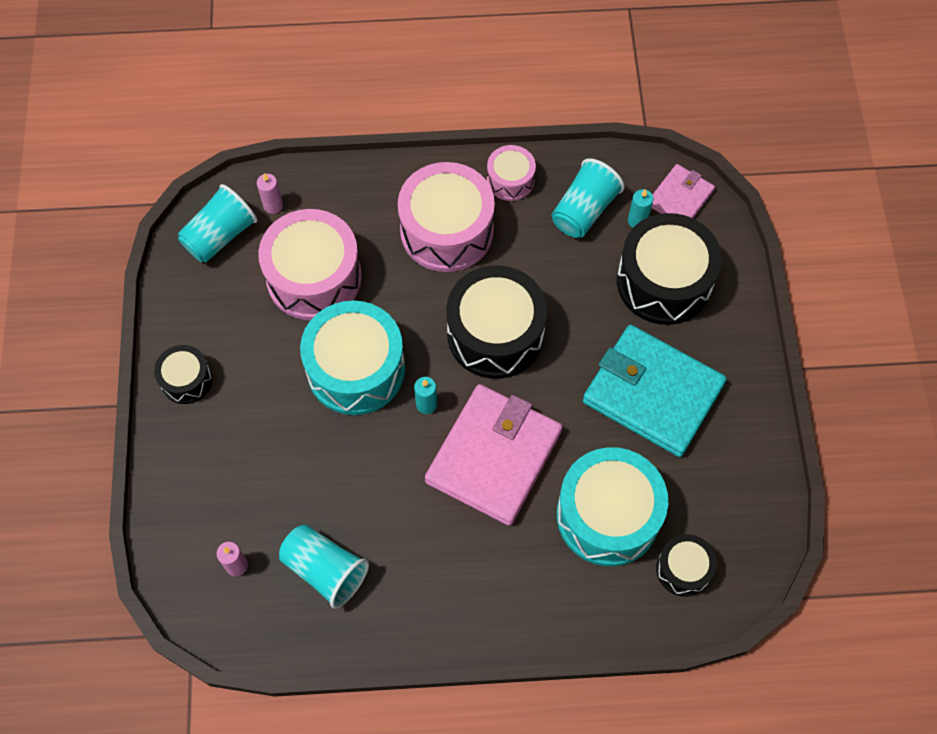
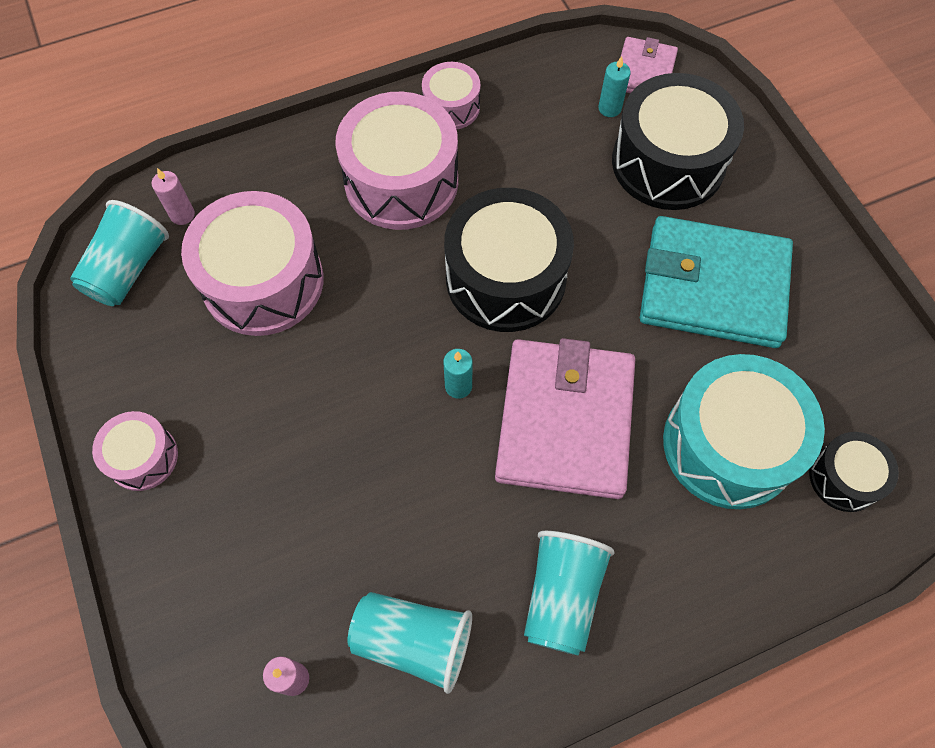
camera: 20 degrees left, 0 degrees up
black drum [154,345,213,404] -> pink drum [92,411,178,491]
turquoise drum [300,301,405,415] -> none
turquoise cup [552,158,625,238] -> turquoise cup moved to [524,531,615,656]

